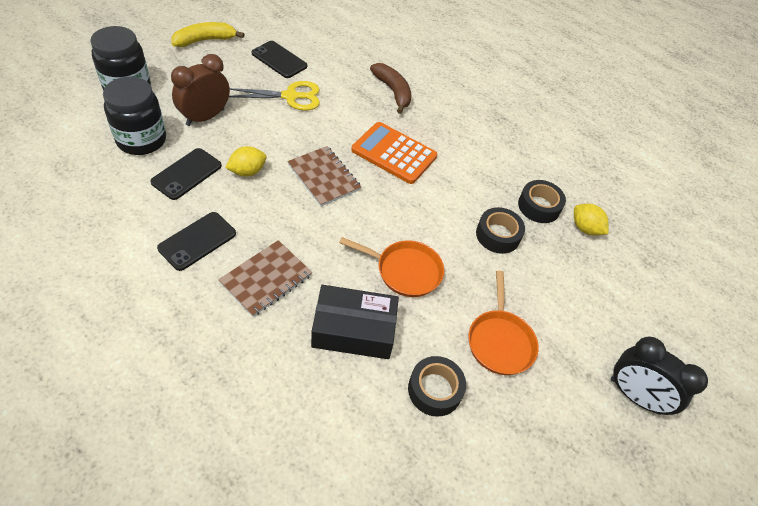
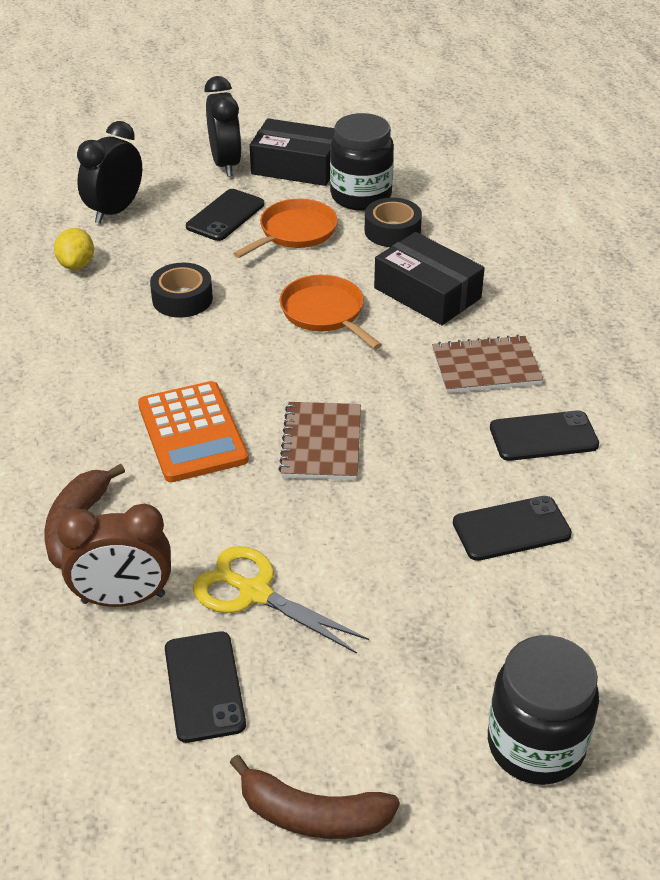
camera: 135 degrees left, 10 degrees down
black jar [103,77,166,155] -> black jar moved to [330,113,394,211]
yellow banana [171,22,244,47] -> brown banana [230,755,400,839]
brown clock [171,54,230,126] -> brown clock moved to [57,504,171,607]
yellow lemon [225,146,267,177] -> none
black tape [518,180,566,223] -> none
none -> black clock [77,121,142,224]
none -> black phone [186,189,264,241]
none -> black box [250,118,334,186]

